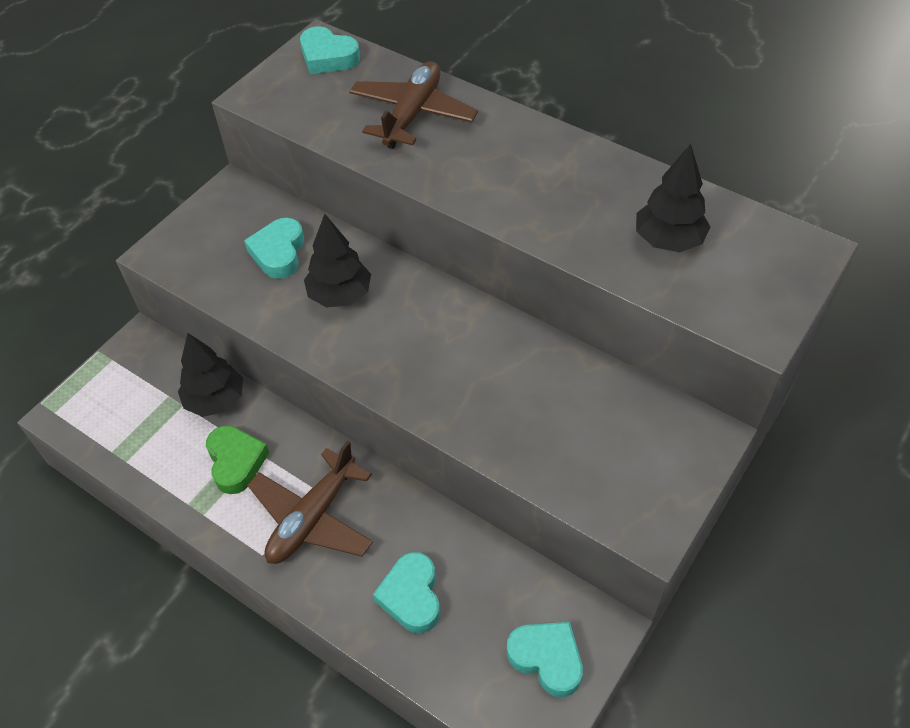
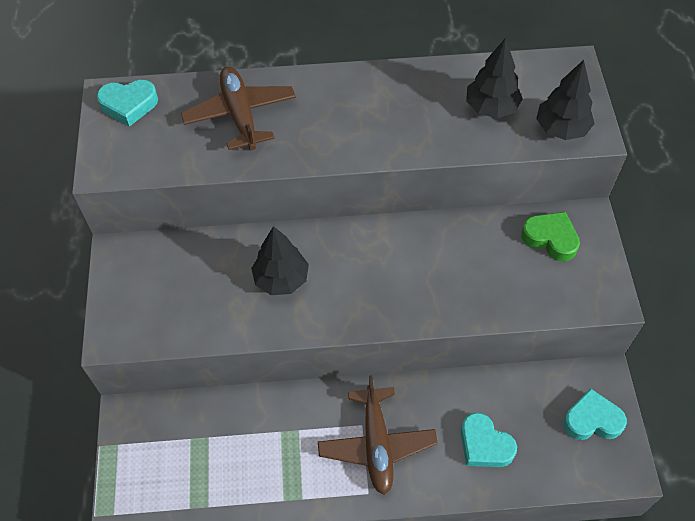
camera: 40 degrees left, 5 degrees up
black tree [178,333,243,417] -> black tree moved to [536,60,595,140]
green heart [206,425,269,494] -> green heart moved to [521,212,580,261]
turquoise heart [244,218,304,279] -> none

